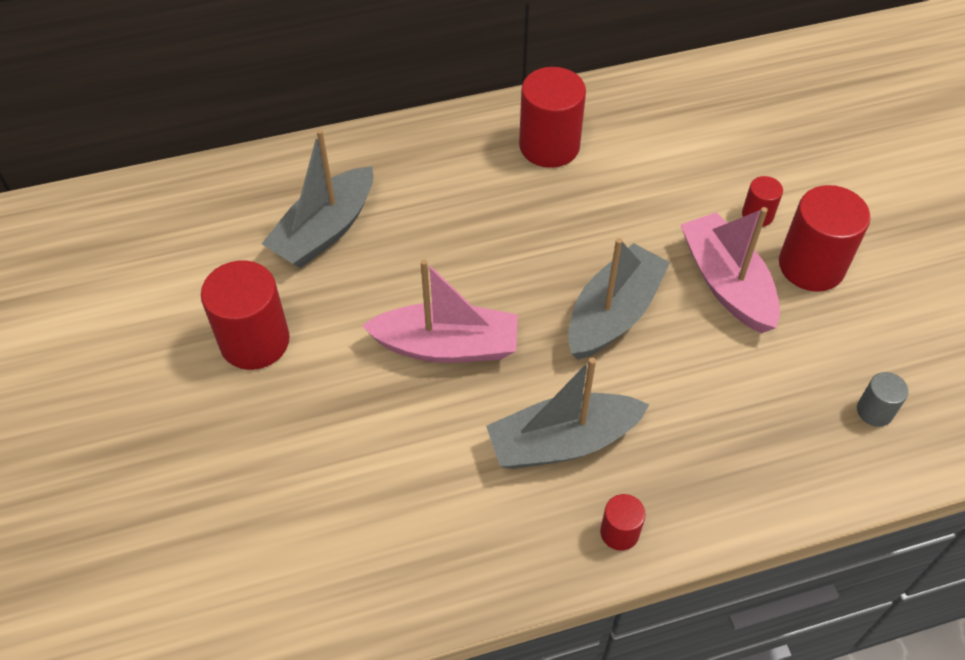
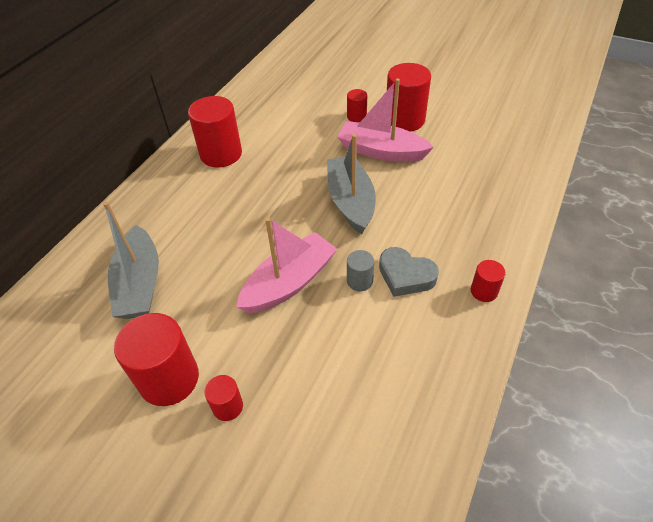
camera: 45 degrees left, 5 degrees down
grey boat [486,357,650,469] -> grey heart [379,247,439,297]
grey cylinder [857,372,909,427] -> grey cylinder moved to [347,250,374,291]
none -> red cylinder [204,375,243,421]

